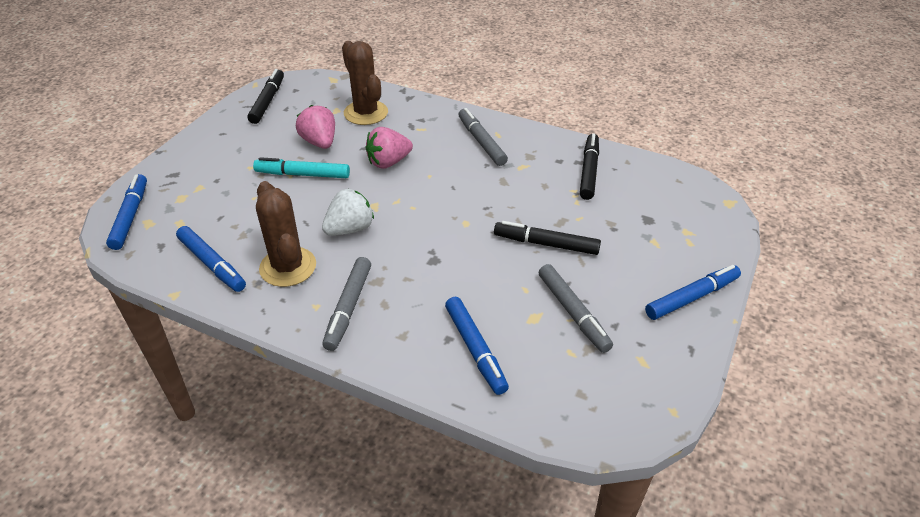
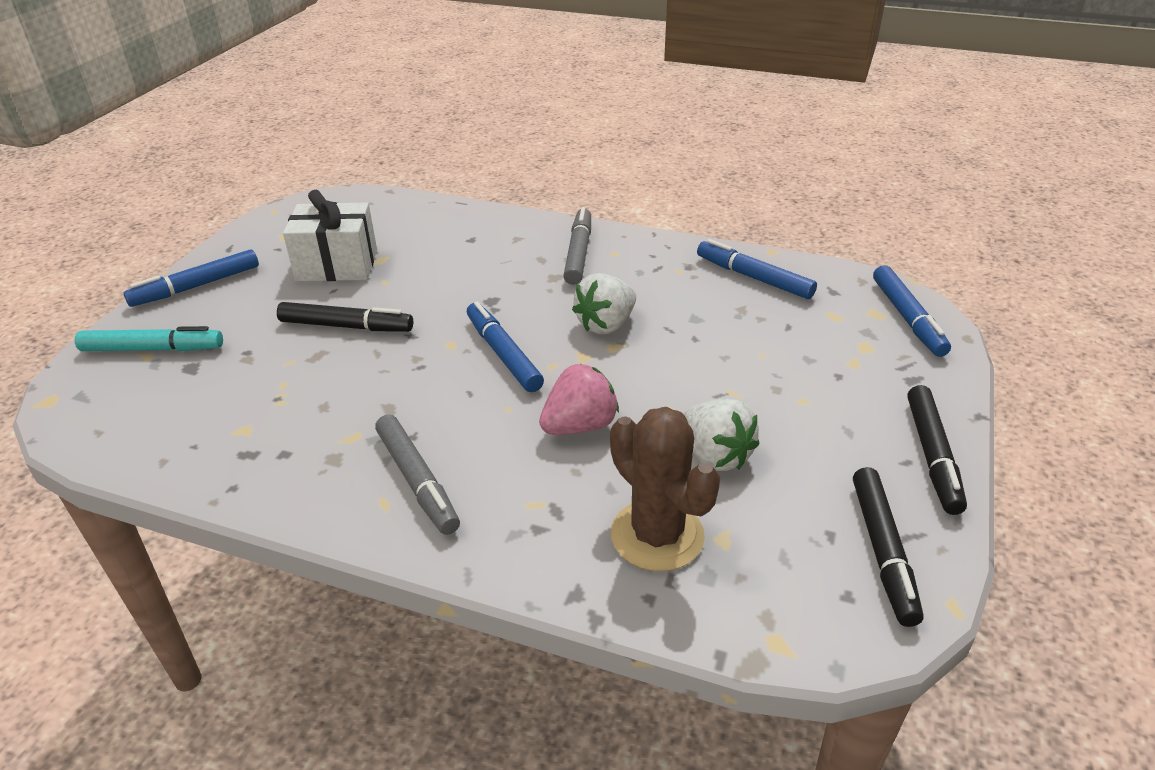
camera: 175 degrees right, 5 degrees down
turquoise marker [253,157,350,178] -> turquoise marker moved to [75,326,223,351]
brown cactus [256,181,316,287] -> none
pink strawberry [296,105,335,149] -> white strawberry [684,399,760,471]
blue marker [445,297,509,395] -> blue marker moved to [467,301,544,392]
grey marker [538,264,613,353] -> white gift [283,190,377,282]
black marker [580,133,599,200] -> black marker moved to [907,385,967,515]

